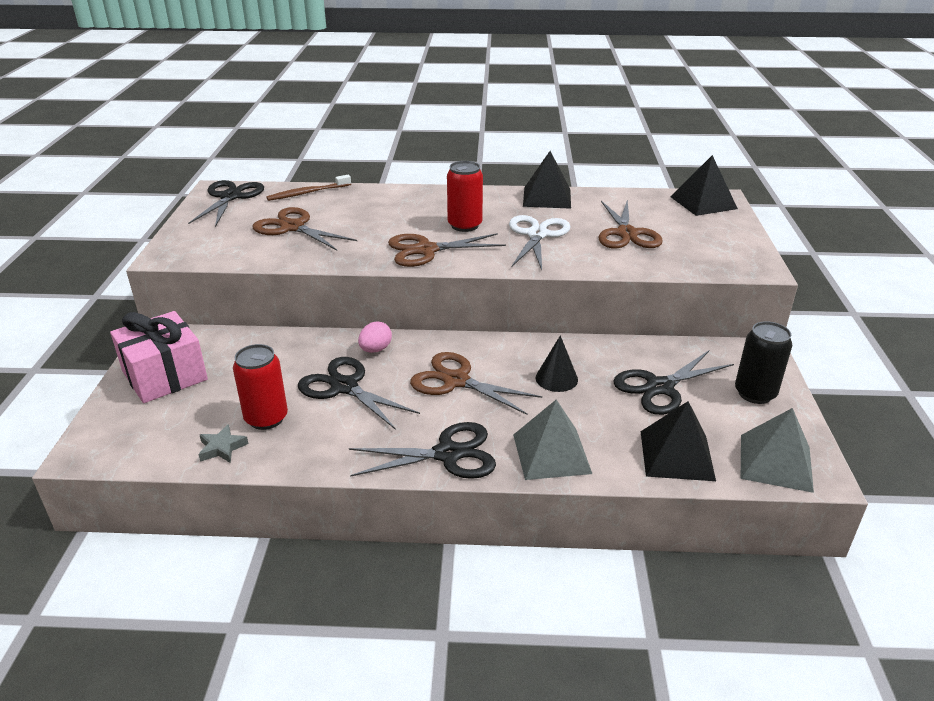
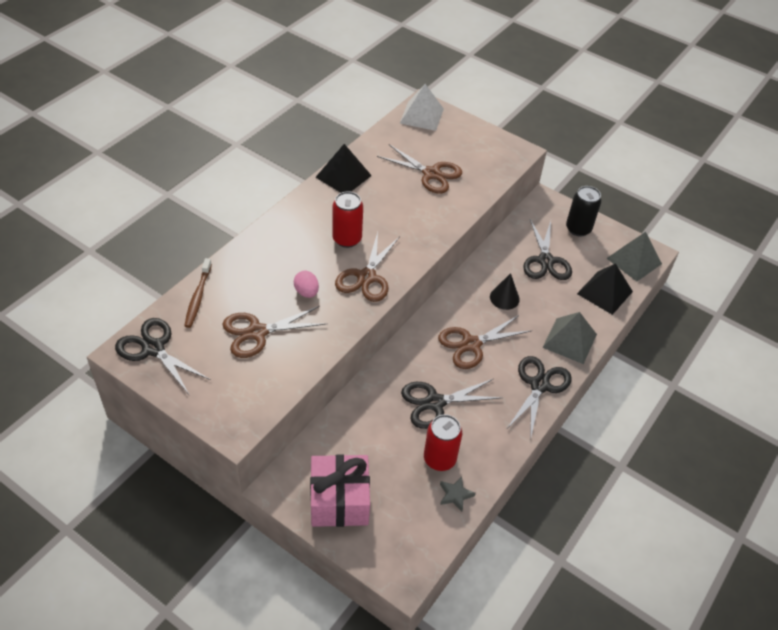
camera: 60 degrees left, 15 degrees up
pink egg [358,321,392,353] -> pink egg moved to [294,271,319,298]
white scissors [509,215,571,270] -> none
black pyramid [670,155,738,216] -> white pyramid [400,84,444,131]

